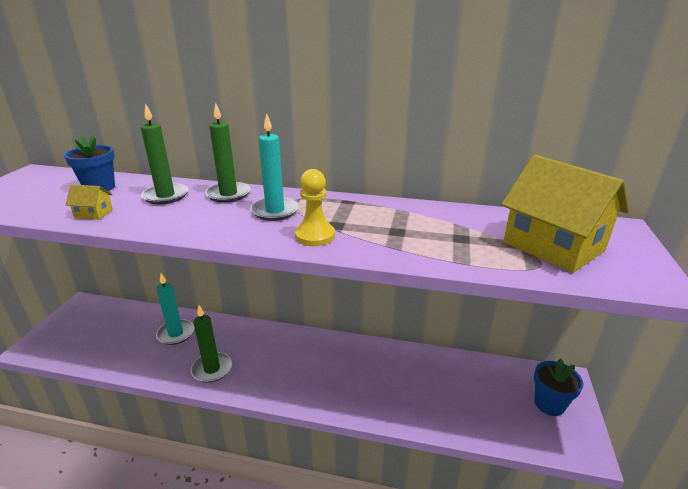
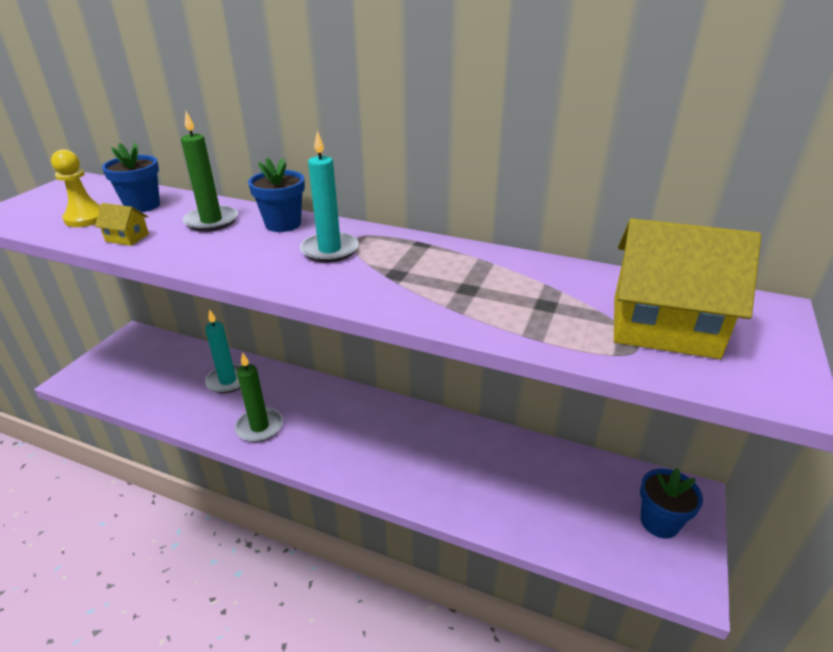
camera: 10 degrees right, 5 degrees up
green candle [205,103,251,203] -> blue flower pot [248,158,305,232]
yellow pawn [295,169,335,246] -> yellow pawn moved to [51,149,101,227]
yellow house [501,155,629,273] -> yellow house turned 45 degrees counterclockwise [614,219,761,359]

